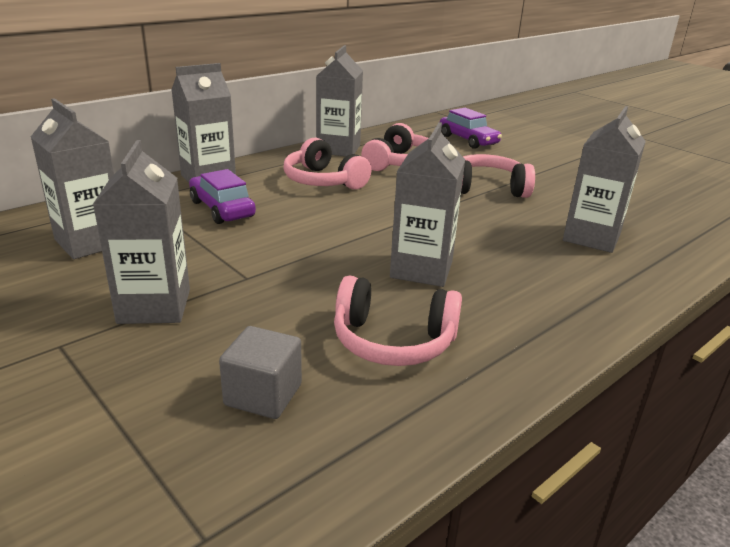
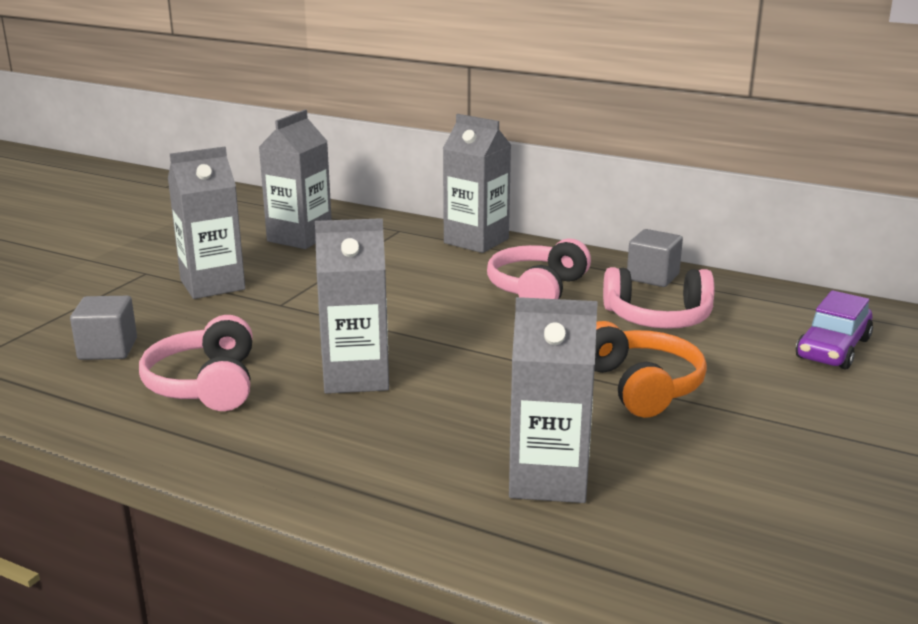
camera: 70 degrees right, 5 degrees down
purple car [189,169,256,224] -> none
grey carton [316,45,363,156] -> grey cube [627,229,683,287]
pink headphones [461,154,535,198] -> orange headphones [594,321,707,418]

